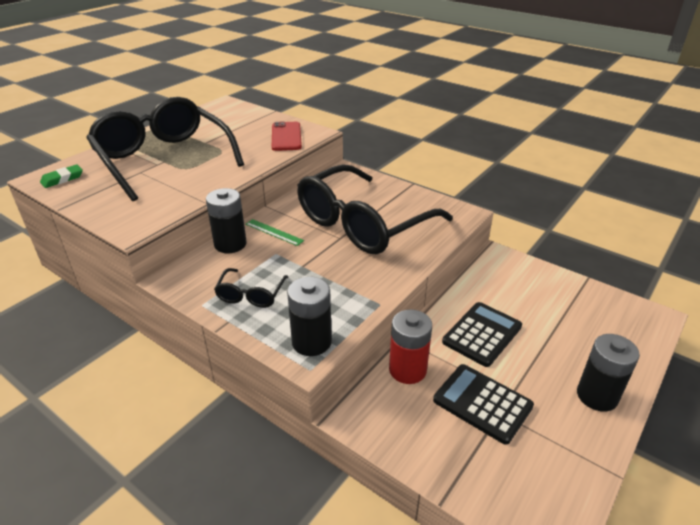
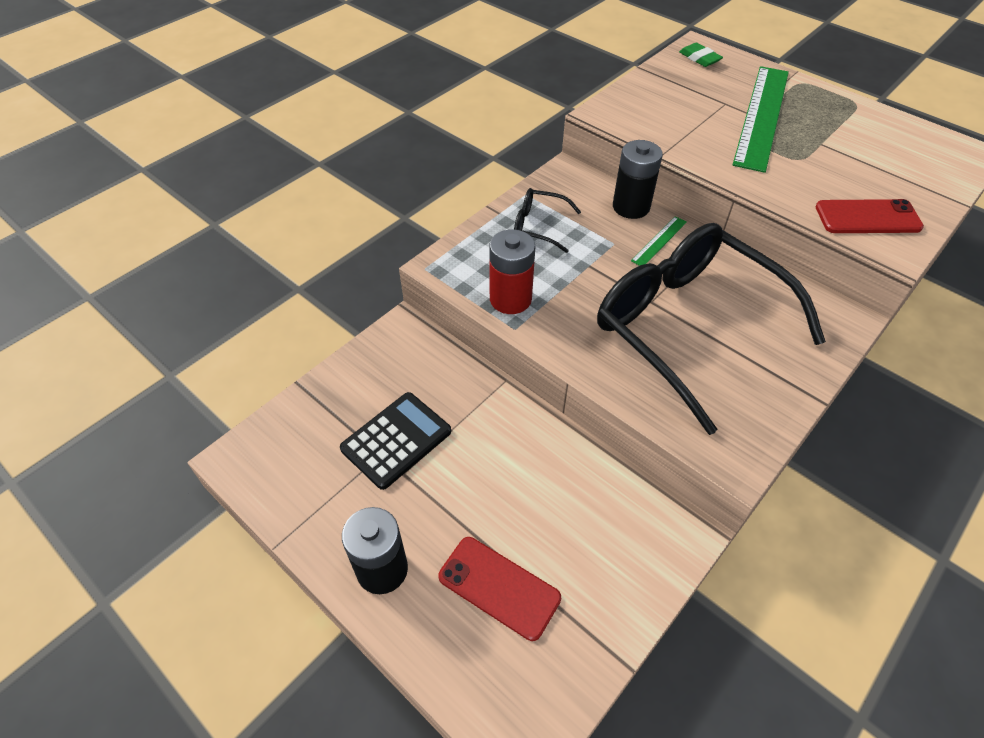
camera: 95 degrees right, 15 degrees up
black glasses [86,97,244,202] -> green ruler [733,66,789,173]
black battery [287,277,332,356] -> none
red battery [389,309,432,384] -> red battery moved to [489,229,535,314]
black calculator [442,302,522,367] -> none
none -> red phone [438,537,561,641]

